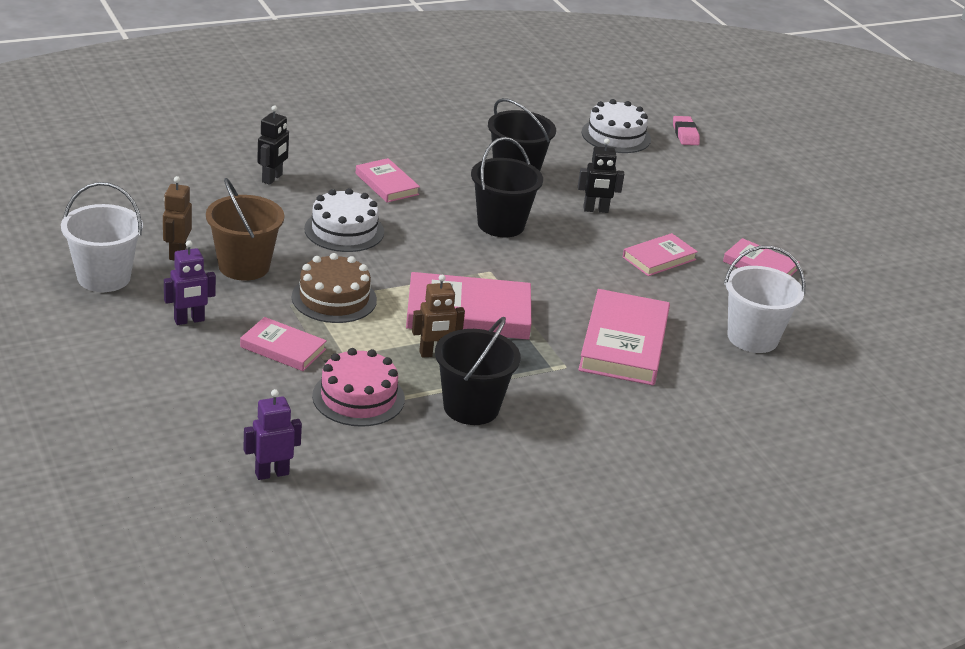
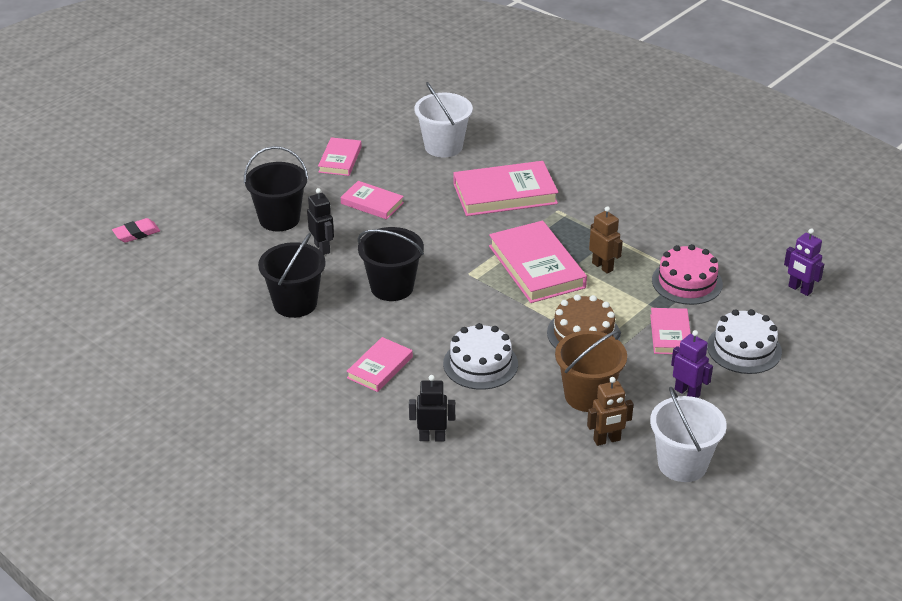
camera: 110 degrees left, 5 degrees up
black bucket [435,317,521,425] -> black bucket moved to [244,146,308,231]
white cake [582,99,651,153] -> white cake moved to [707,309,782,374]

